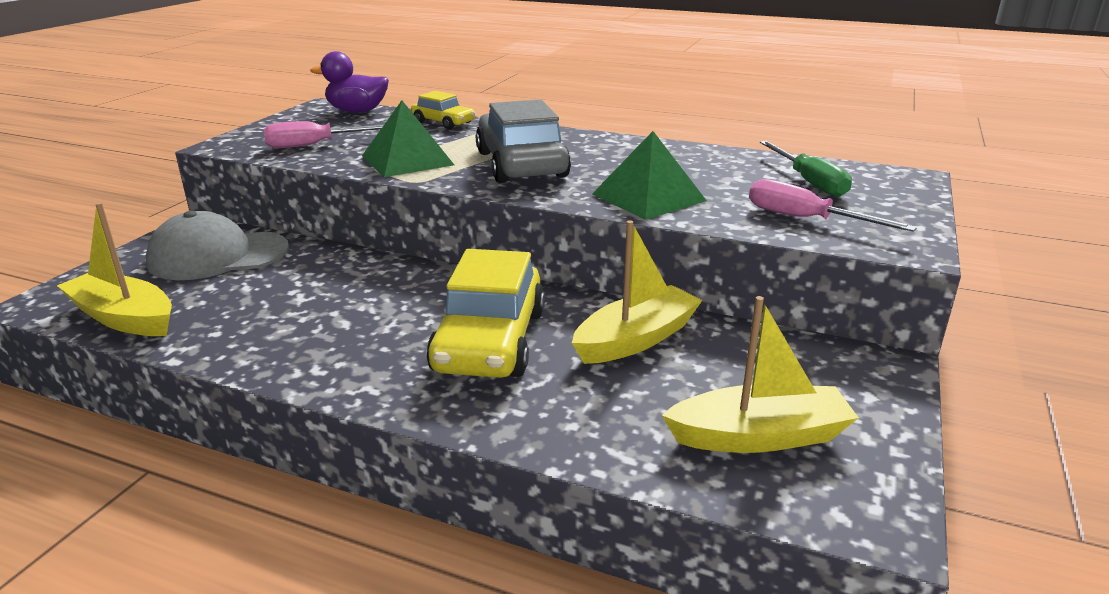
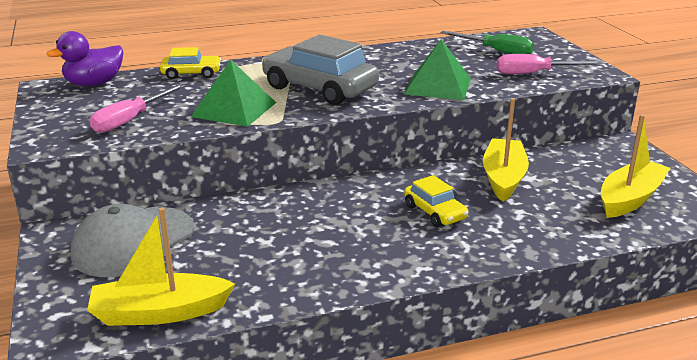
camera: 40 degrees left, 0 degrees up
yellow car [426,249,545,378] -> yellow car [404,175,468,227], size x0.53

